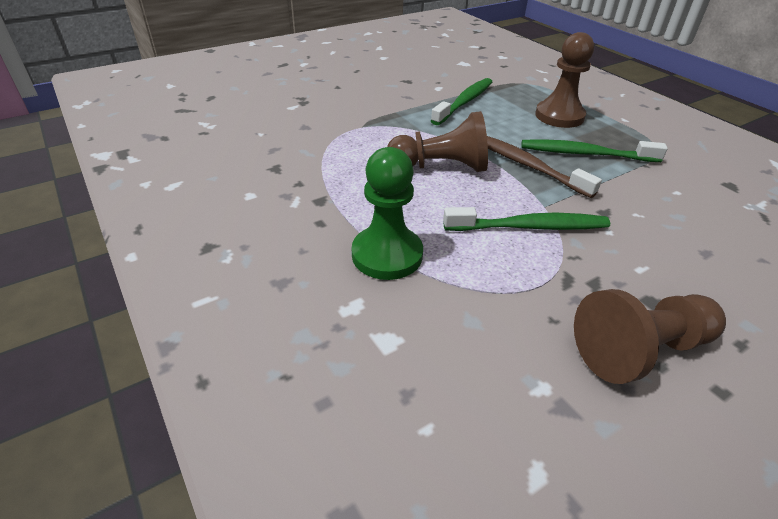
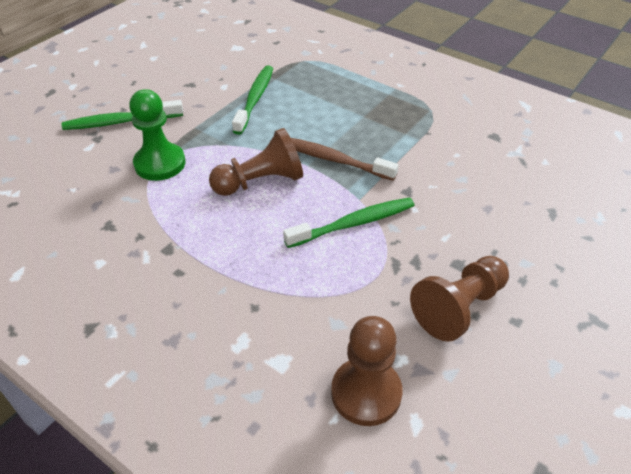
camera: 20 degrees left, 5 degrees up
green pawn [352,147,423,280] -> green pawn moved to [129,89,186,181]
green toothbrush [521,139,668,162] -> green toothbrush moved to [62,100,183,130]
brown pawn [535,32,594,128] -> brown pawn moved to [331,316,403,426]

